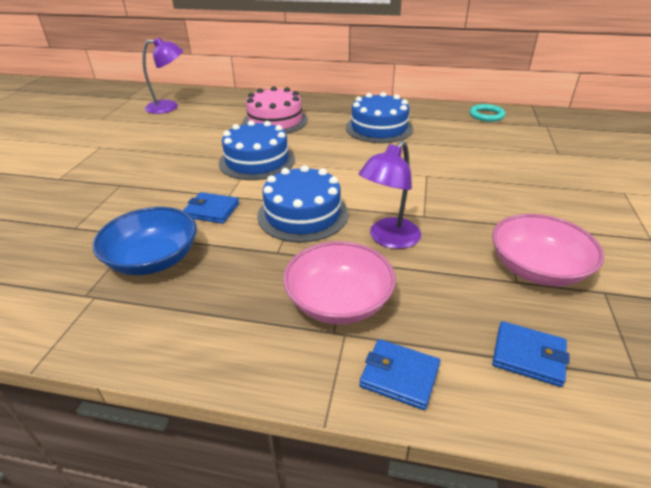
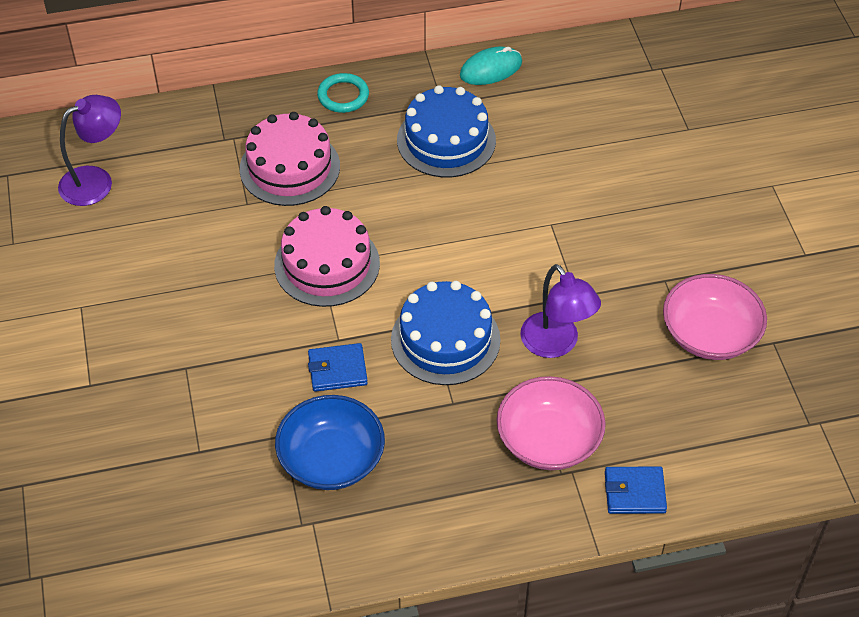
camera: 25 degrees left, 15 degrees up
blue cake [219,120,295,180] -> pink cake [274,206,380,307]
purple lamp [359,140,421,249] -> purple lamp turned 45 degrees counterclockwise [520,264,601,358]
turquoise ring [470,104,505,122] -> turquoise ring moved to [317,73,369,113]
blue wallet [492,321,570,387] -> none
none -> turquoise mouse [460,46,522,85]

